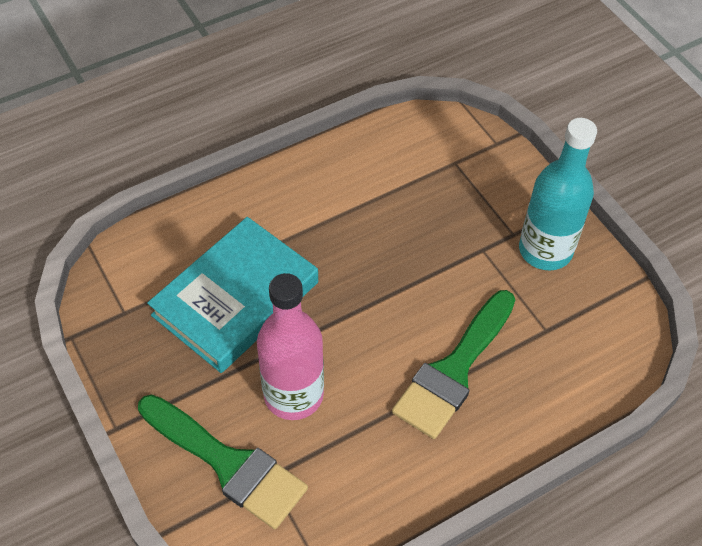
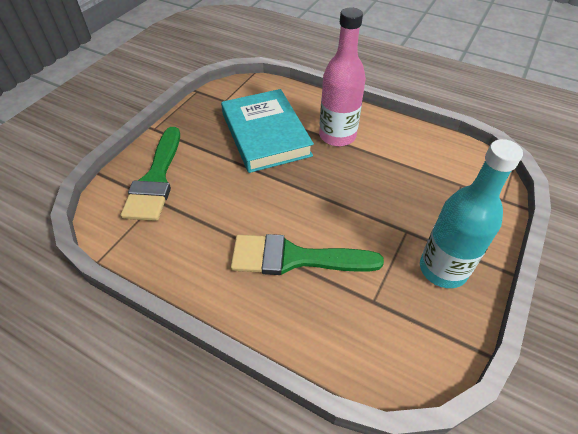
camera: 60 degrees right, 5 degrees down
turquoise book [147,217,318,373] -> turquoise book turned 60 degrees clockwise [221,89,314,173]
pink bottle [257,273,324,420] -> pink bottle moved to [319,8,366,146]

